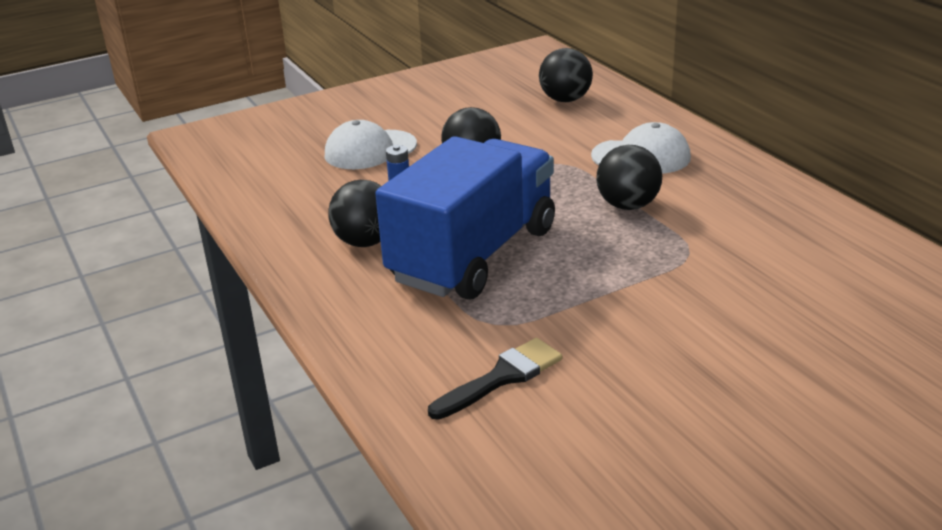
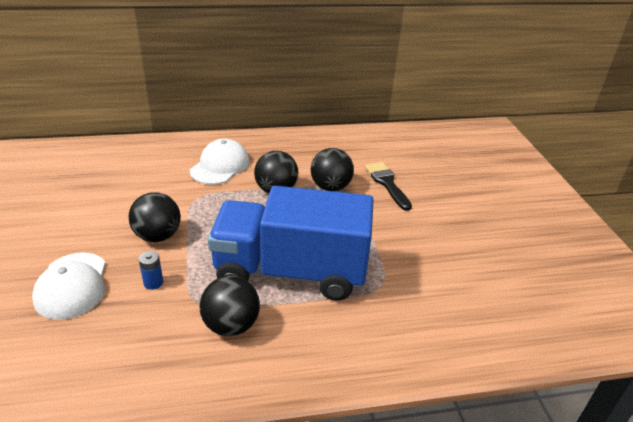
camera: 75 degrees left, 5 degrees up
blue truck [375,136,555,299] -> blue truck turned 45 degrees counterclockwise [208,186,373,301]
black brush [428,338,562,420] -> black brush moved to [365,162,412,211]
black ball [539,48,593,102] -> black ball moved to [311,148,354,191]

